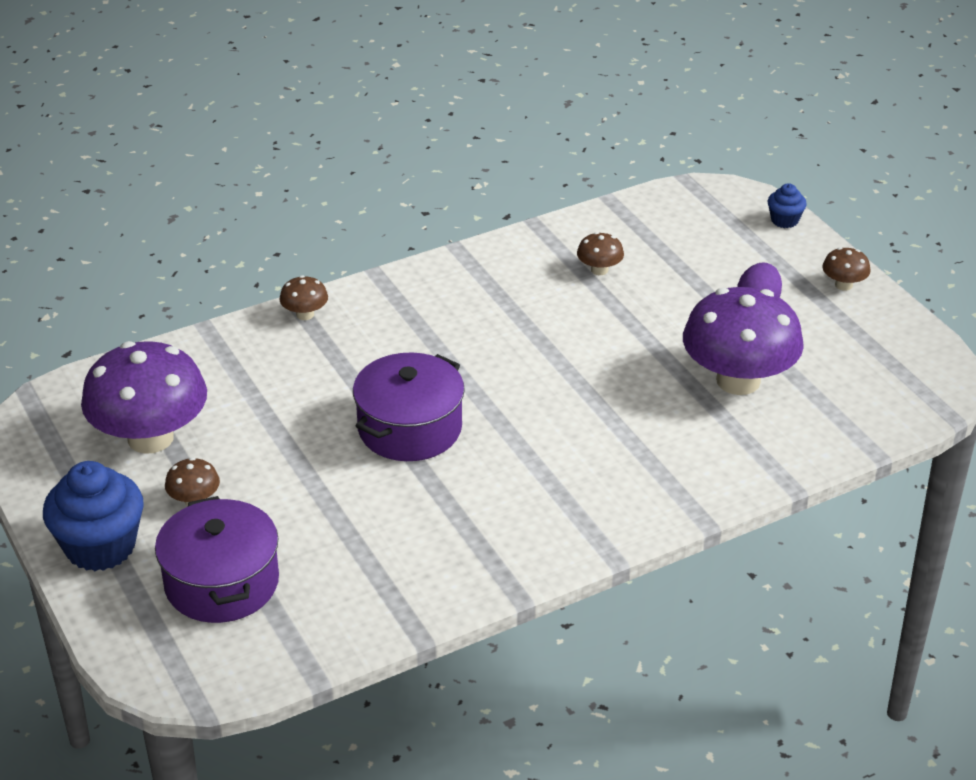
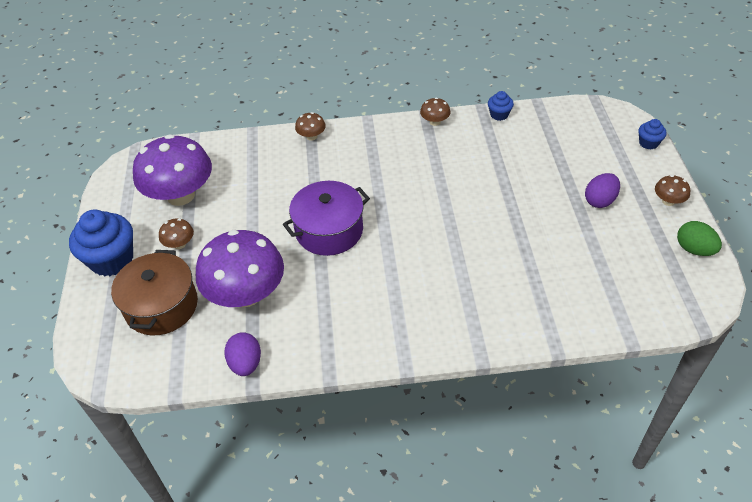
camera: 25 degrees right, 10 degrees up
purple pot [155,496,279,623] -> brown pot [111,250,198,335]
brown mushroom [577,232,624,275] -> brown mushroom moved to [420,97,451,126]
purple mushroom [683,287,804,395] -> purple mushroom moved to [196,230,284,307]
none -> purple egg [224,332,261,376]
none -> blue cupcake [488,91,514,121]
none -> green egg [677,221,722,256]

